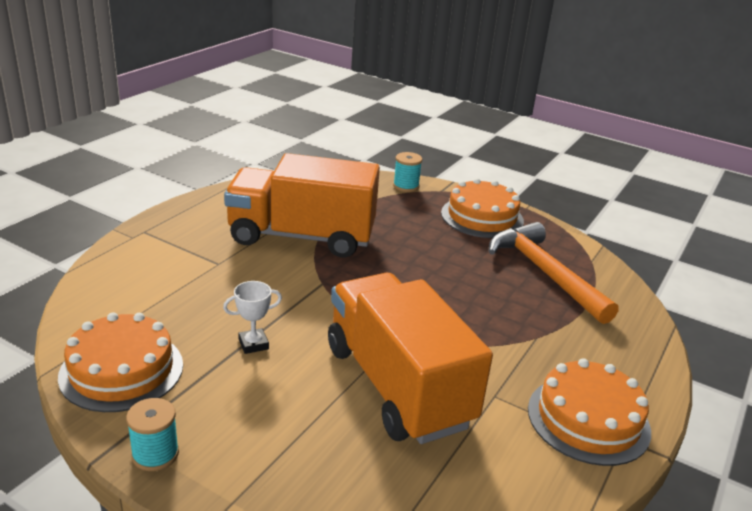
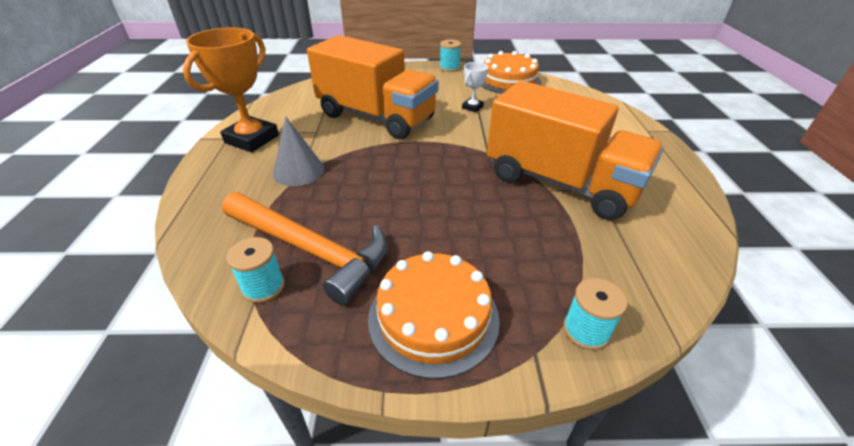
camera: 150 degrees right, 10 degrees up
orange truck [224,153,380,258] -> orange truck turned 60 degrees clockwise [487,81,664,220]
orange cake [528,358,651,466] -> orange trophy [183,28,279,152]
none -> turquoise spool [226,237,285,303]
none -> grey cone [273,116,324,186]

